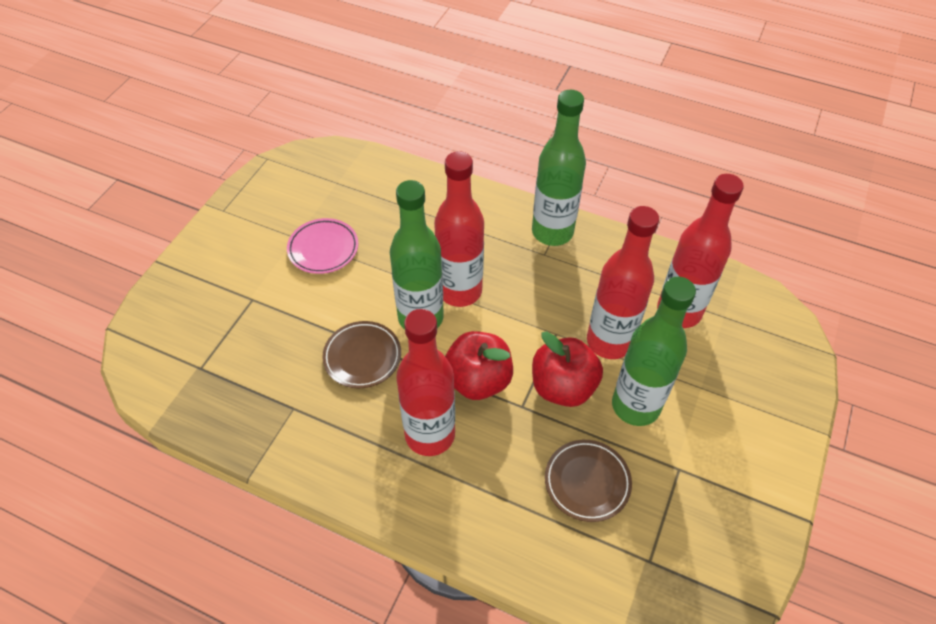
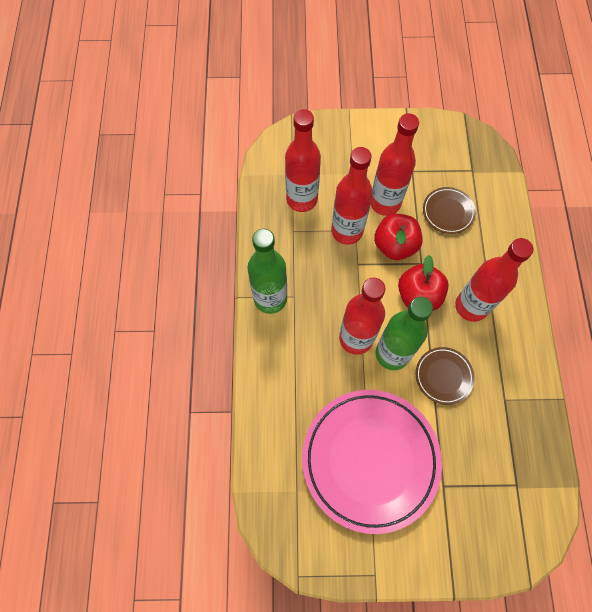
camera: 115 degrees left, 15 degrees up
pink plate [287,218,358,274] -> pink plate [302,390,442,534], size x2.24
green bottle [612,277,696,426] -> red bottle [370,113,419,216]

